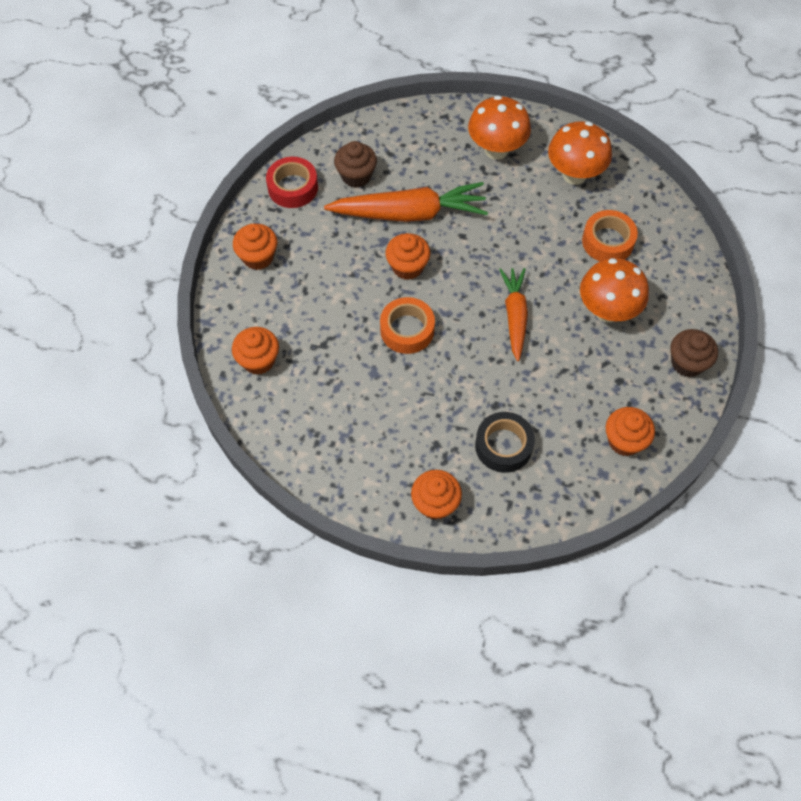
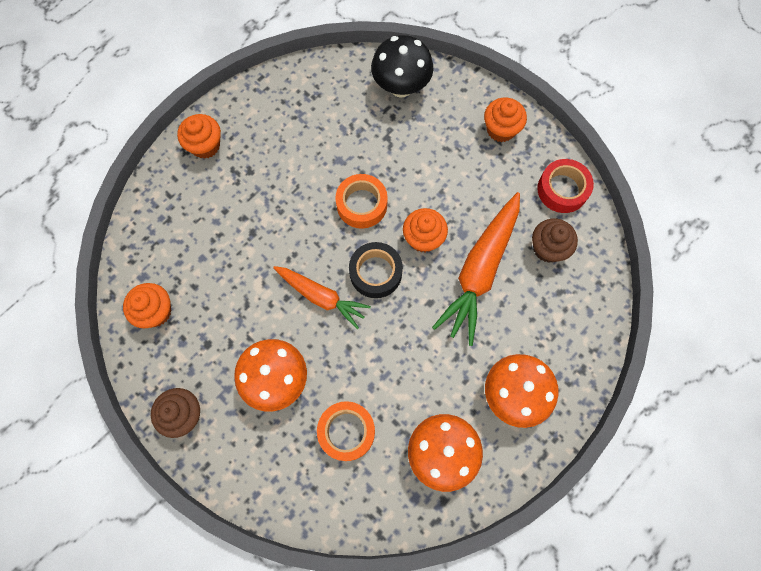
camera: 120 degrees right, 10 degrees up
orange cupcake [232,327,279,375] -> black mushroom [371,35,433,98]
black tape [475,412,535,473] -> black tape moved to [349,242,403,298]

